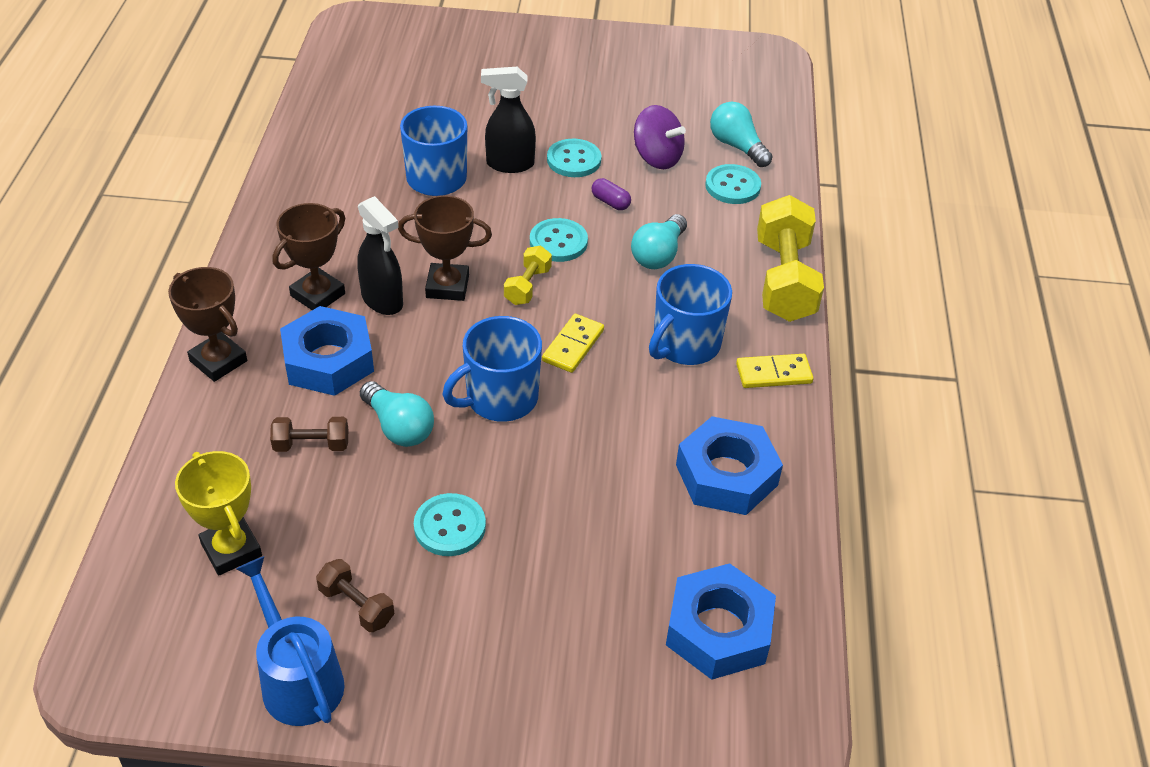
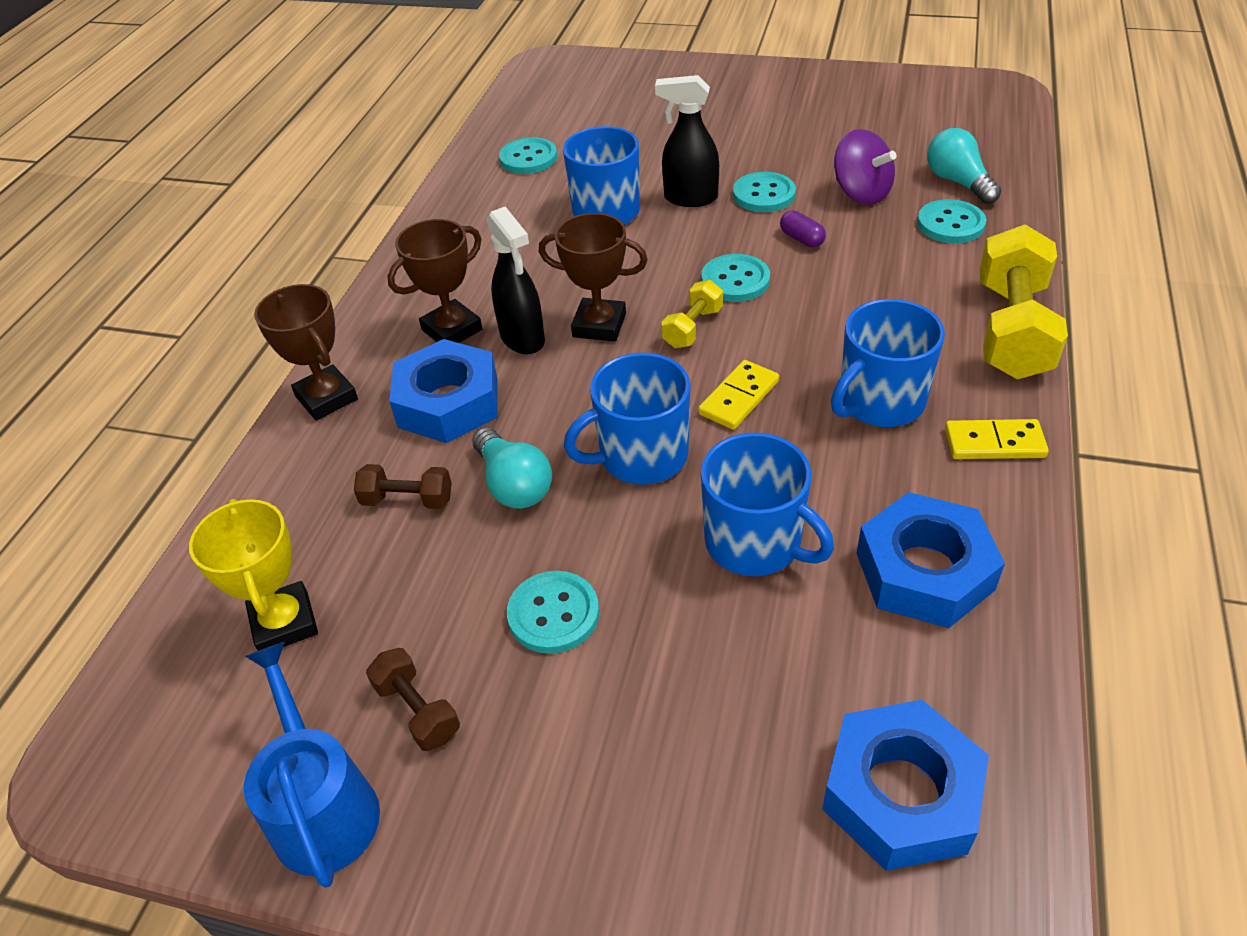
camera: 15 degrees right, 0 degrees up
turquoise light bulb [631,214,687,269] -> none
none -> turquoise button [499,137,557,174]
none -> blue mug [701,433,834,576]

